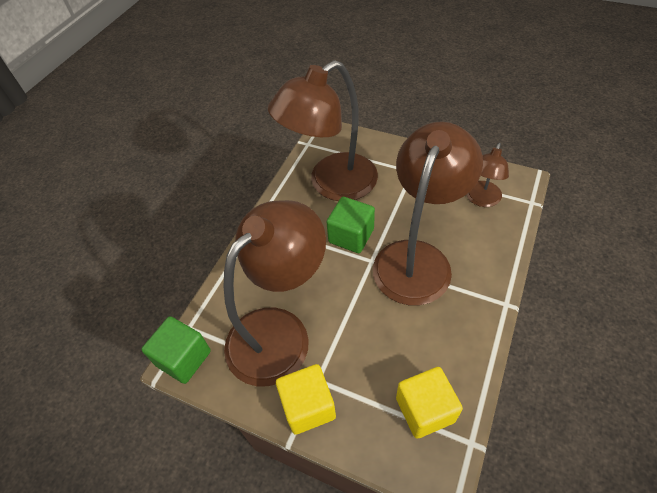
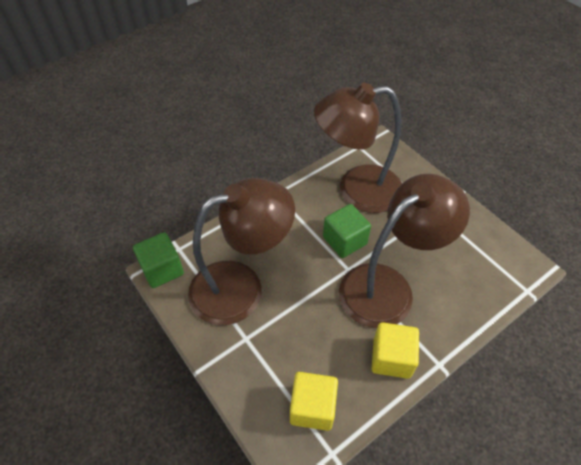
camera: 25 degrees right, 0 degrees up
yellow cube [276,364,336,435] -> yellow cube moved to [372,322,419,379]
brown lamp [466,143,509,207] -> none

